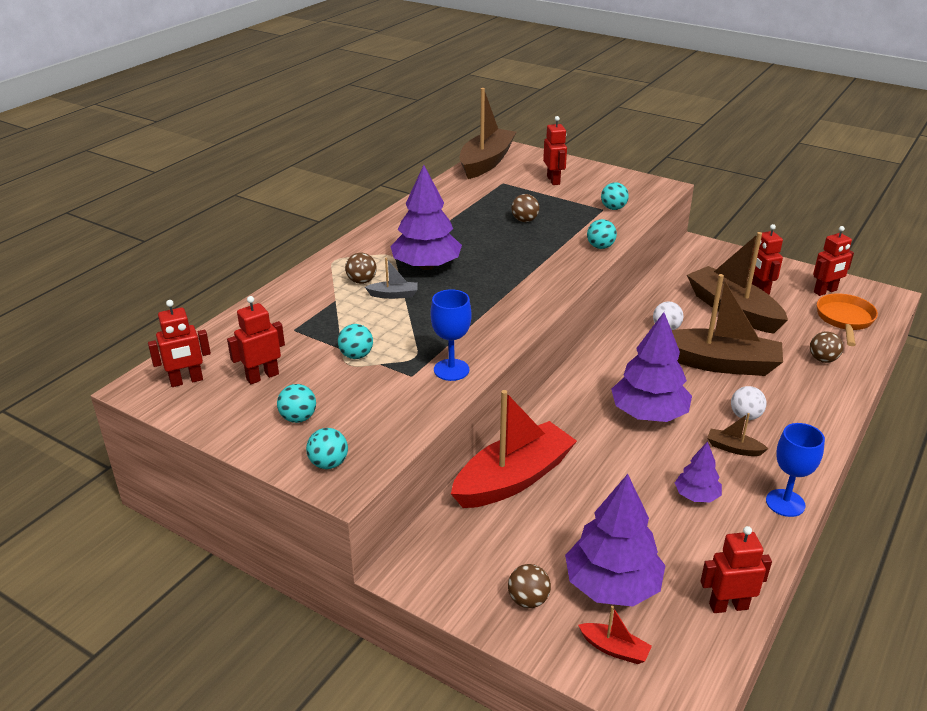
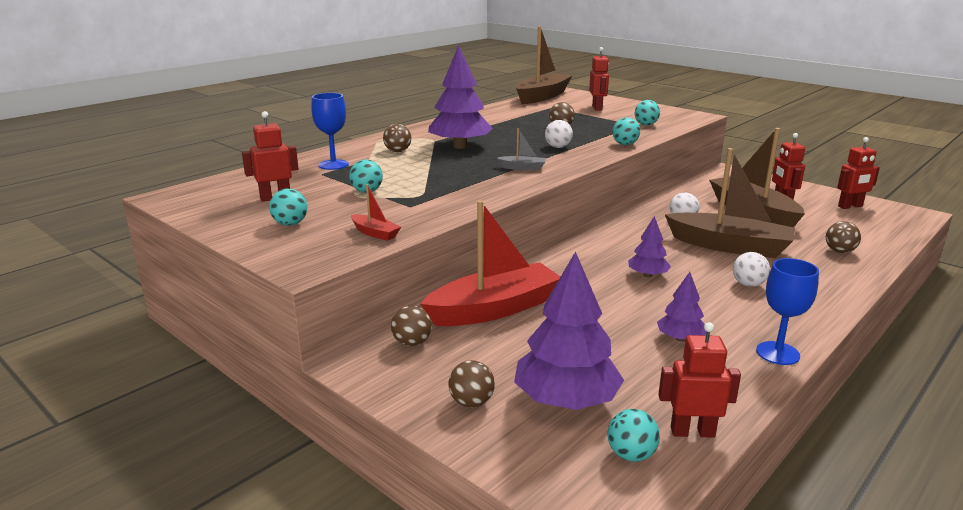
camera: 10 degrees right, 10 degrees down
red robot [148,300,211,387] -> none
turquoise ball [306,428,348,469] -> turquoise ball moved to [607,409,660,462]
grey boat [365,258,418,299] -> grey boat moved to [496,129,546,170]
blue goblet [431,289,472,381] -> blue goblet moved to [311,93,349,170]
red boat [578,606,652,664] -> red boat moved to [351,184,401,241]
purple tree [611,312,692,422] -> purple tree [628,216,671,277], size x0.53
brown boat [707,413,768,456] -> none
orange pan [817,293,878,346] -> none
none -> brown ball [391,305,432,346]
none -> white ball [545,120,573,148]

